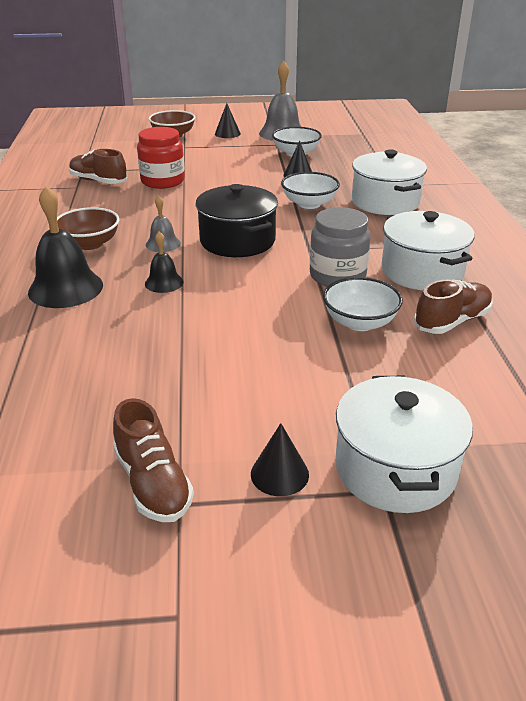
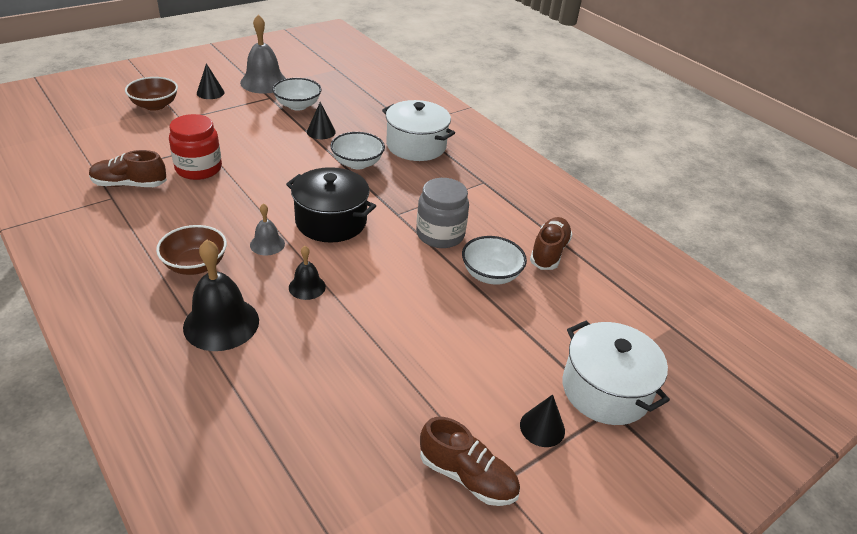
camera: 35 degrees left, 5 degrees up
white pot [381,211,474,290] -> none

